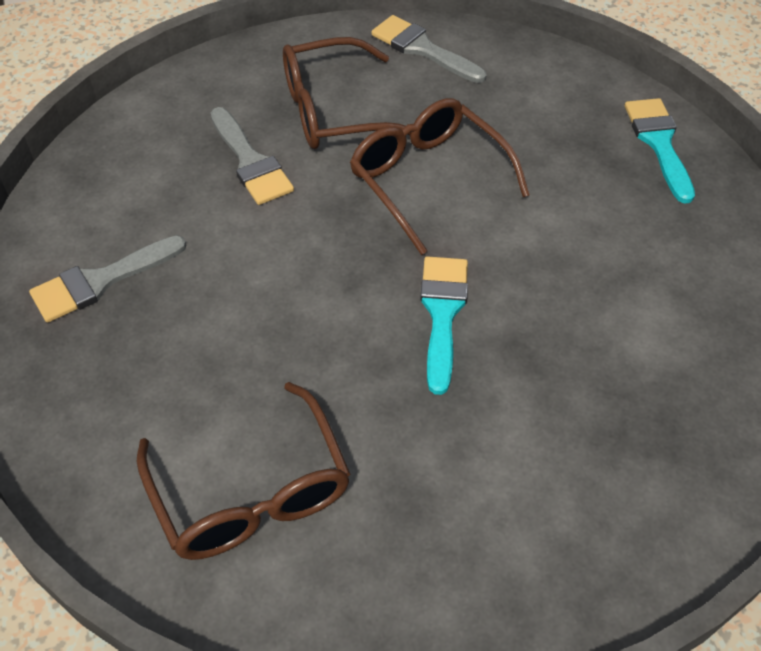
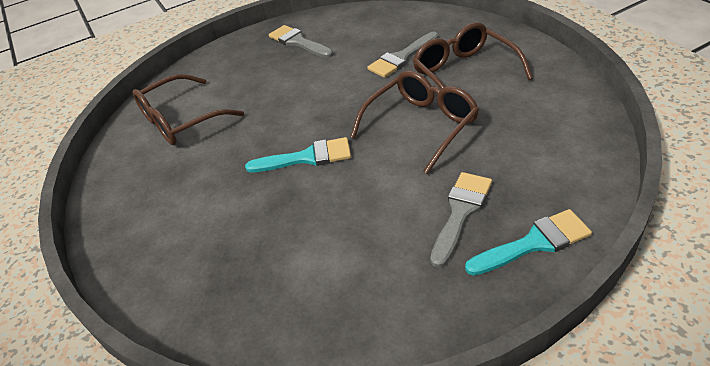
camera: 85 degrees right, 10 degrees down
grey brush [371,15,487,83] -> grey brush moved to [430,172,492,268]

